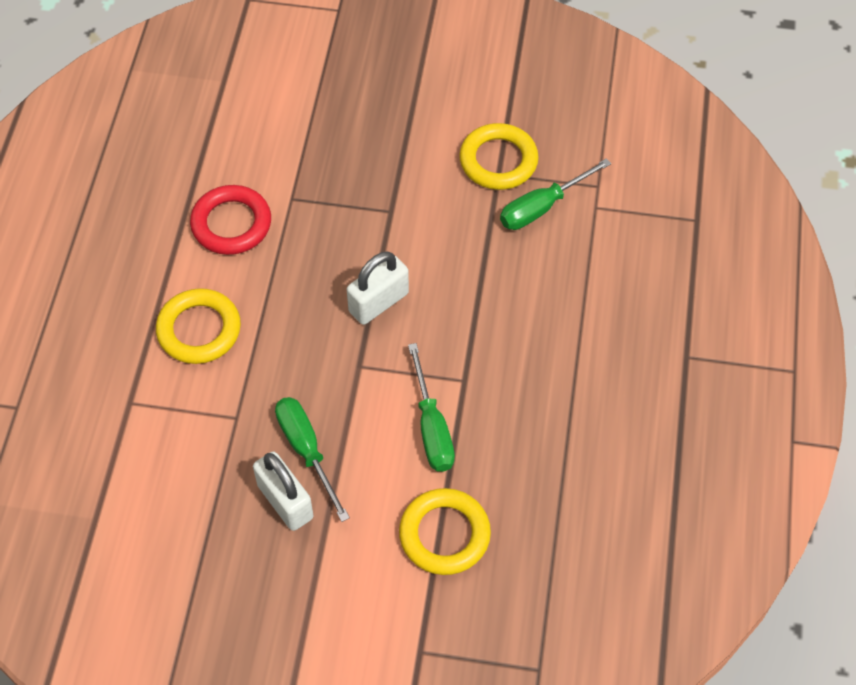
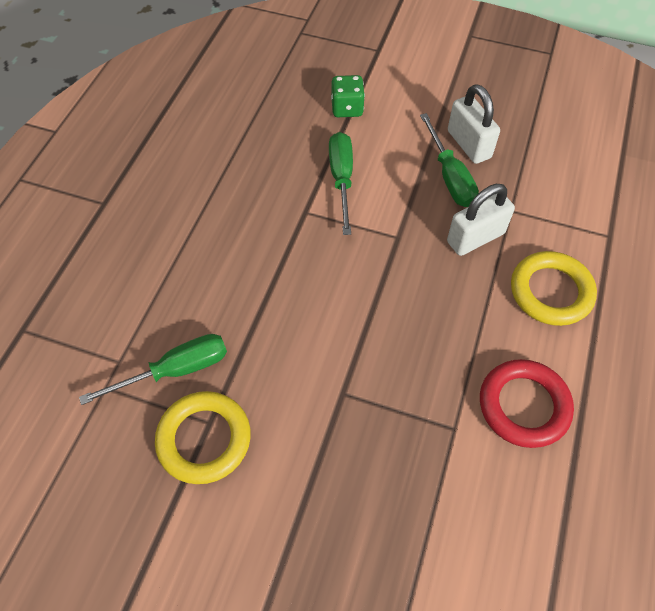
camera: 170 degrees left, 0 degrees up
white padlock [347,252,409,325] -> white padlock moved to [447,184,515,256]
yellow ring [399,488,491,575] -> green dice [331,75,365,117]

